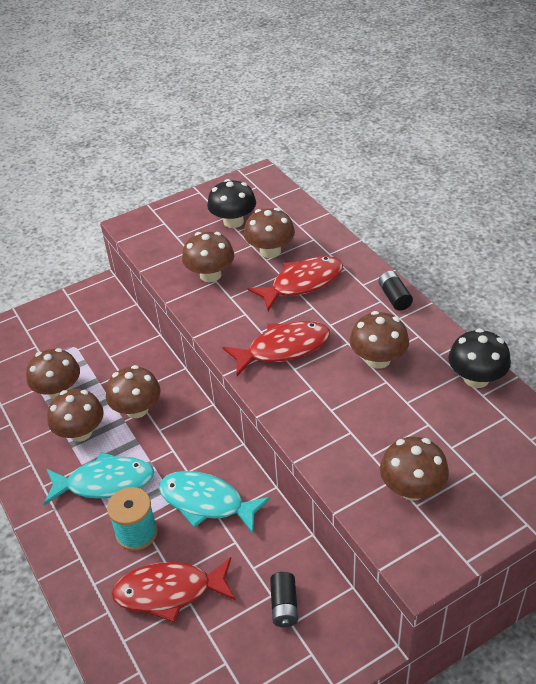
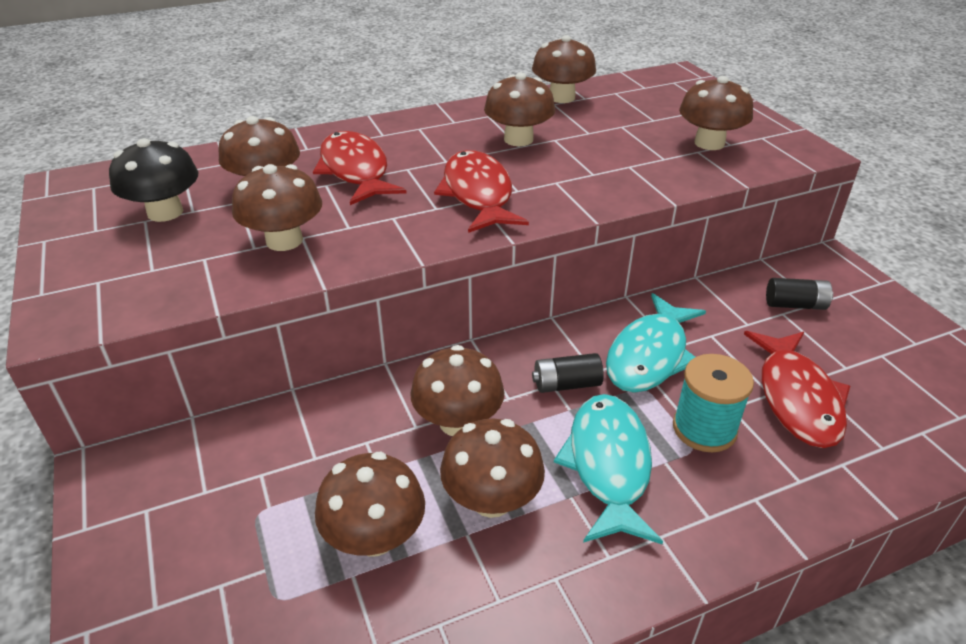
camera: 85 degrees left, 5 degrees down
black battery [379,271,413,311] -> black battery moved to [532,353,604,393]
black mushroom [448,329,511,388] -> brown mushroom [532,35,596,103]

